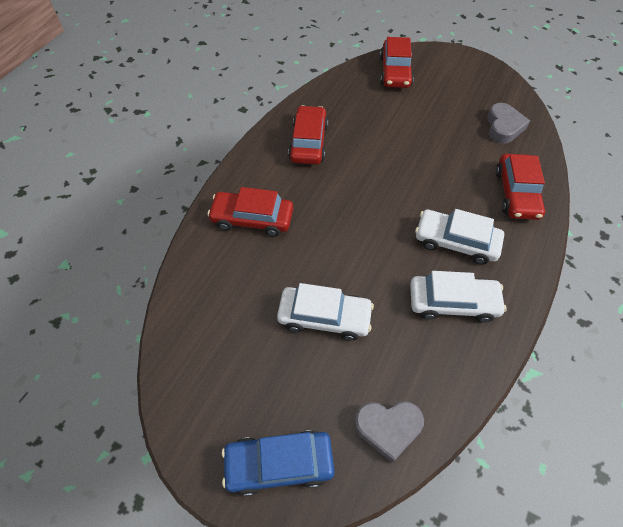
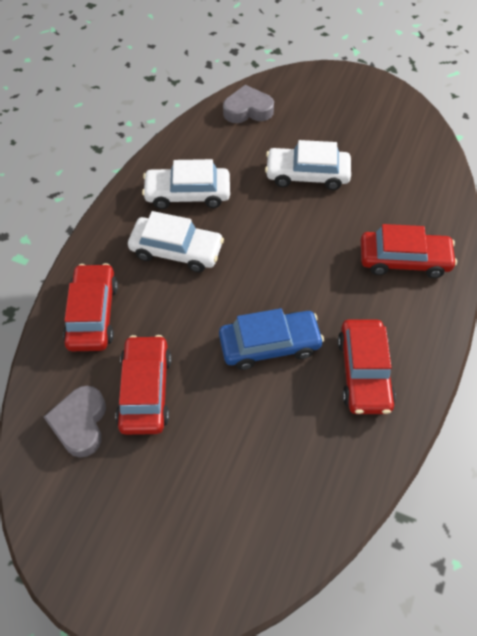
camera: 175 degrees right, 0 degrees up
blue car [222,430,335,496] -> blue car moved to [219,308,324,370]
red car [380,37,414,88] -> red car moved to [116,335,171,435]

